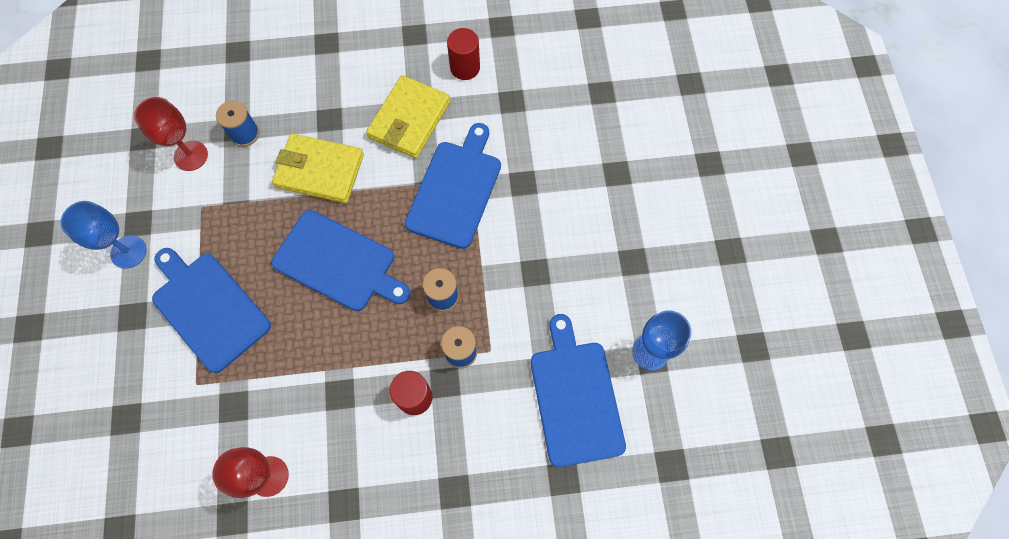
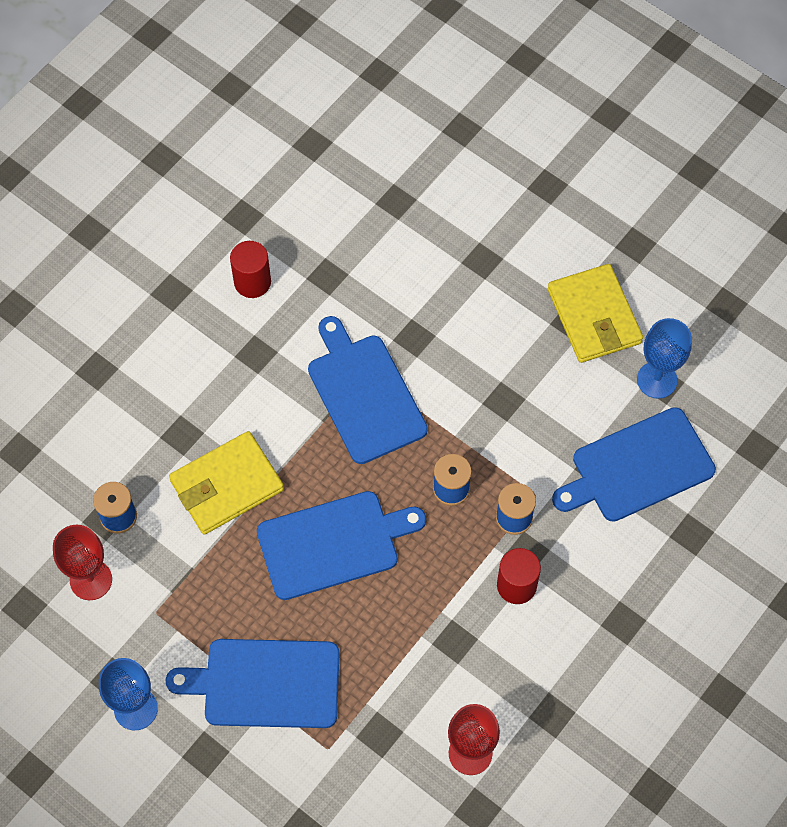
camera: 45 degrees left, 5 degrees down
yellow wallet [366,75,450,158] -> yellow wallet moved to [548,264,643,363]
blue cutting board [531,314,626,467] -> blue cutting board turned 60 degrees counterclockwise [552,407,716,522]

